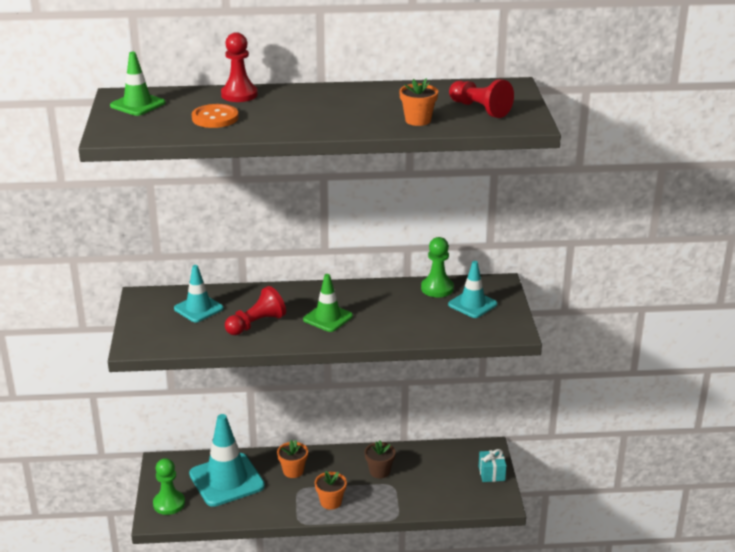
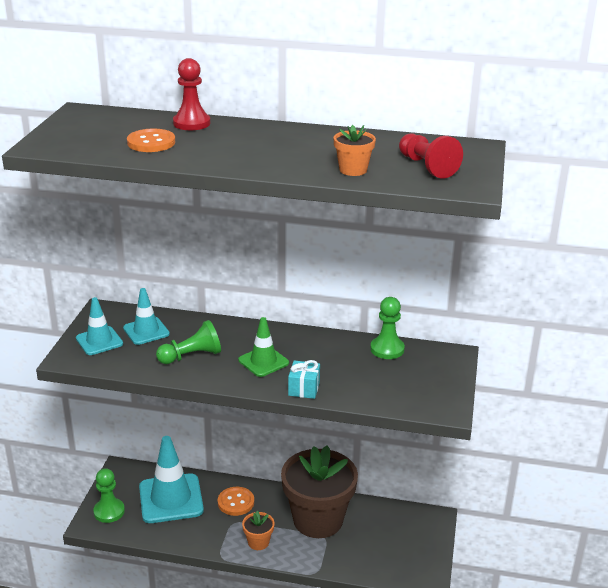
camera: 15 degrees right, 0 degrees up
green traffic cone [110,52,166,116] -> none
red pawn [225,286,286,335] -> green pawn [156,320,221,364]
orange flower pot [277,440,308,478] -> orange button [218,487,254,516]
brown flower pot [364,441,396,479] -> brown flower pot [281,445,358,538], size x2.40
turquoise traffic cone [448,261,497,318] -> turquoise traffic cone moved to [76,297,123,355]
turquoise gift [479,449,506,482] -> turquoise gift moved to [288,360,320,399]

